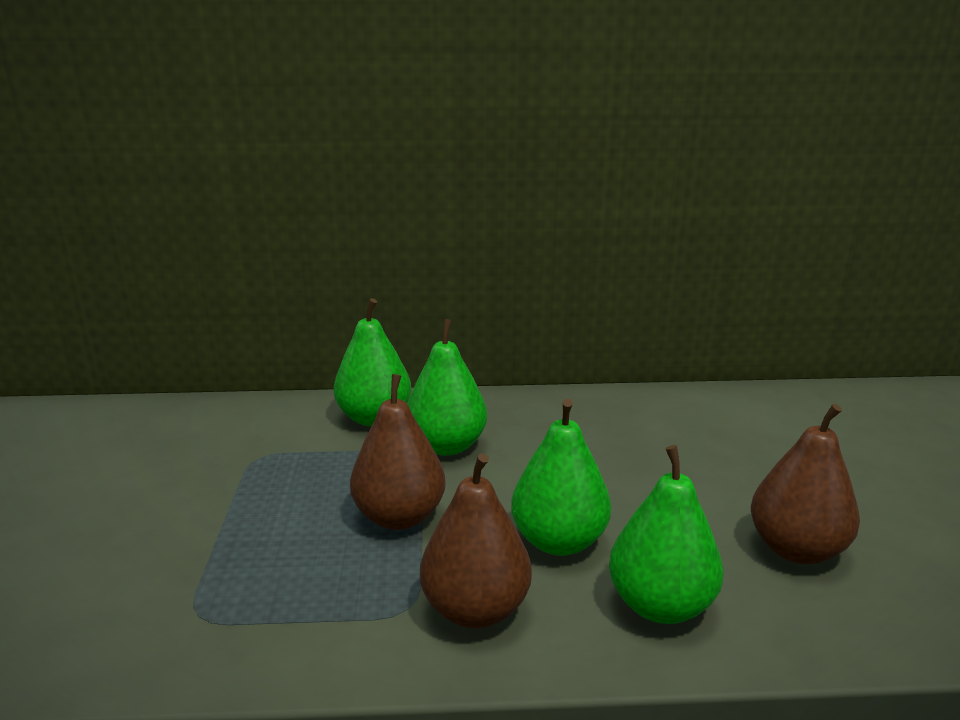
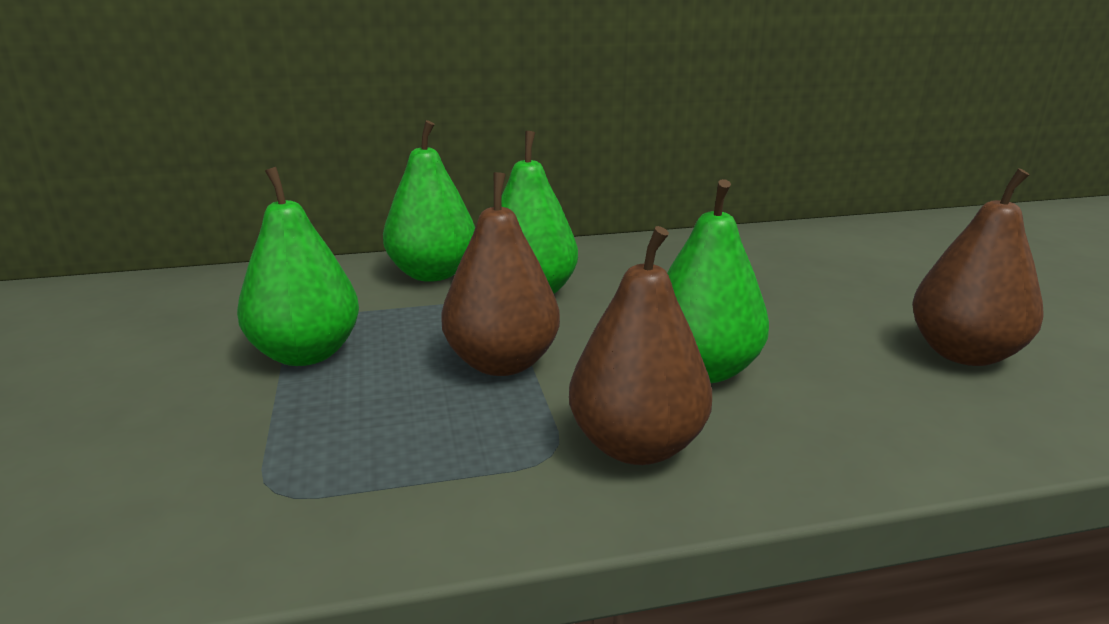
camera: 10 degrees left, 0 degrees up
green pear [609,445,724,624] -> green pear moved to [237,167,359,366]

